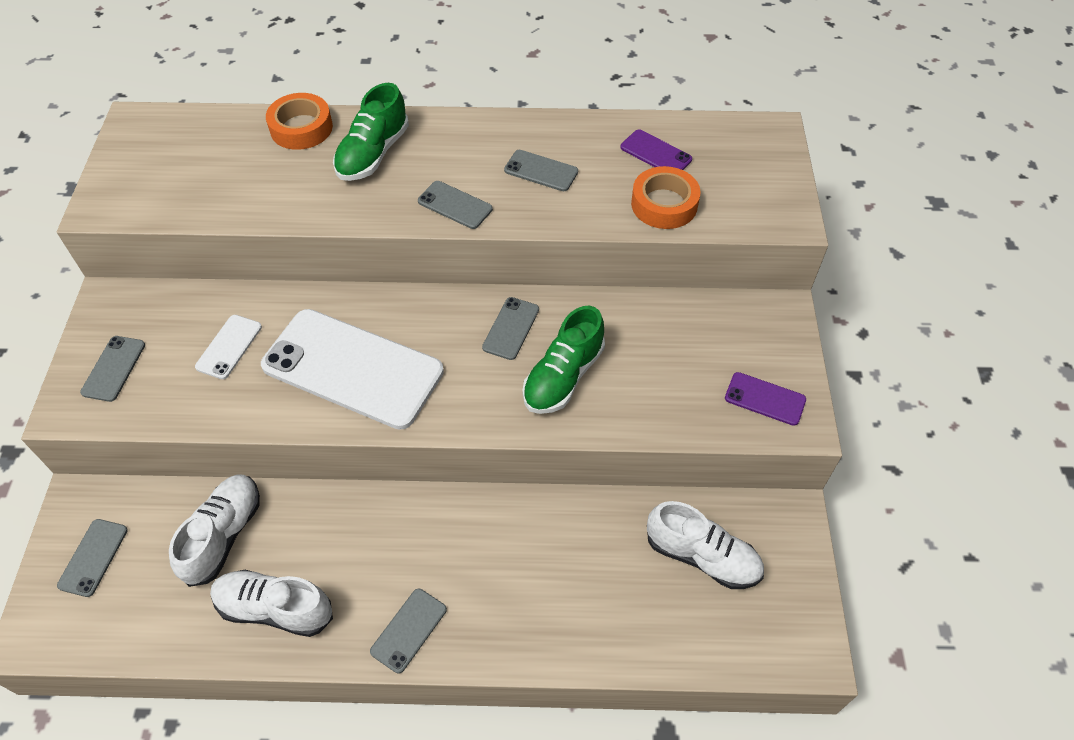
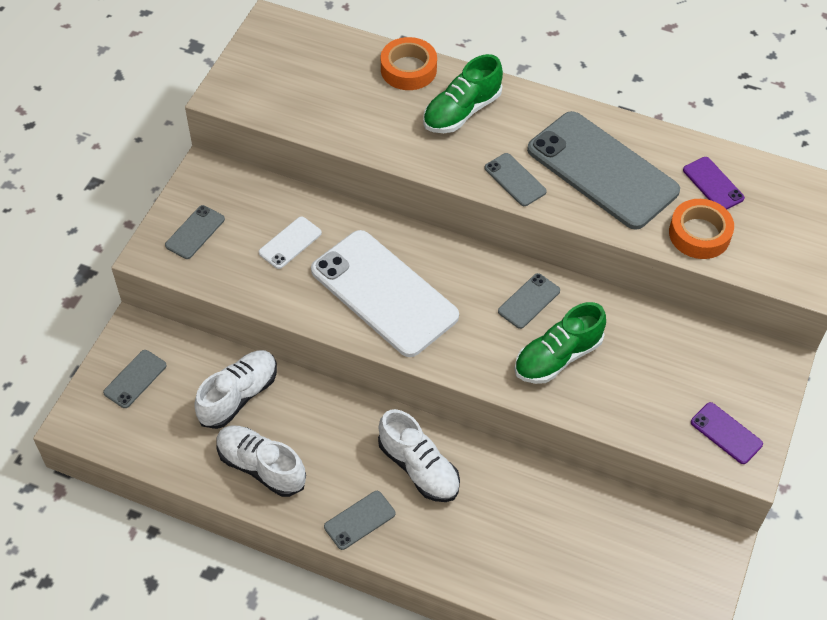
camera: 20 degrees right, 0 degrees up
grey phone [504,150,578,191] -> grey phone [527,111,680,230], size x2.32
white shoe [647,501,764,589] -> white shoe moved to [378,409,460,502]

